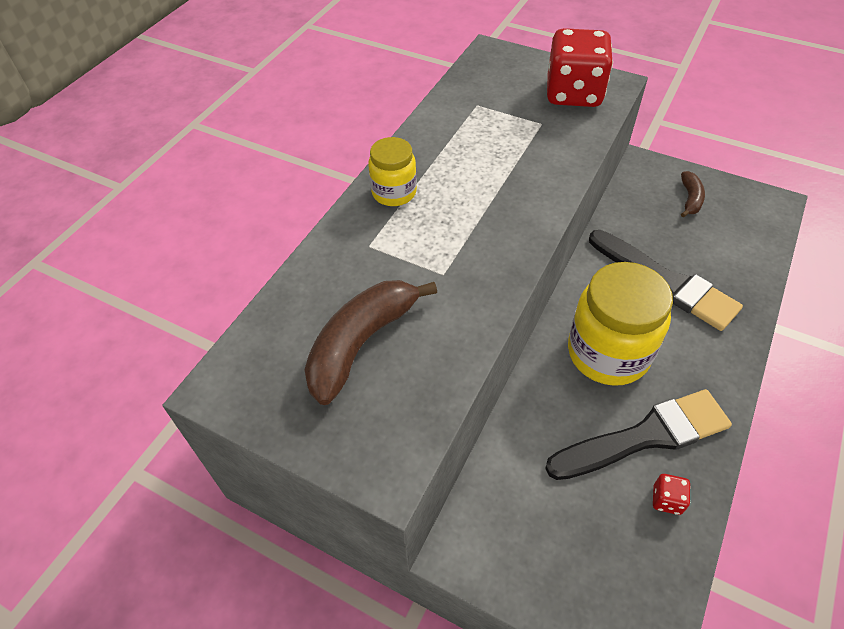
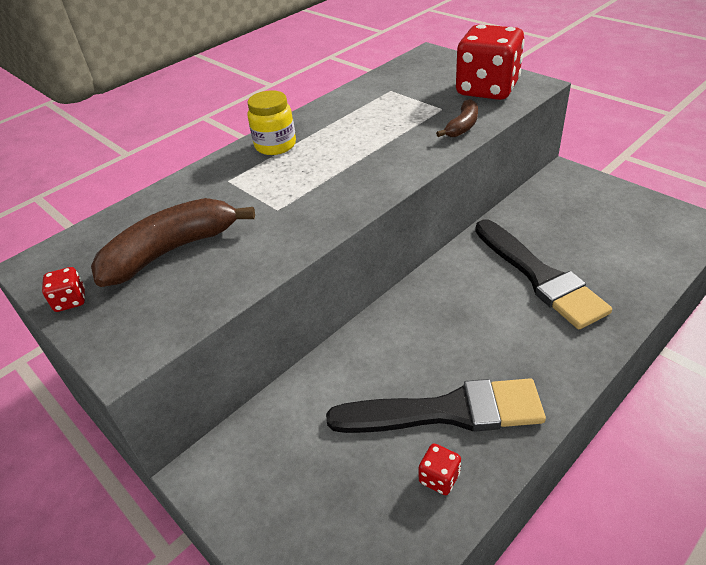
camera: 20 degrees right, 10 degrees down
yellow jar [568,262,673,386] -> none
brown banana [681,171,705,217] -> brown banana moved to [436,99,478,137]
none -> red dice [42,267,85,312]

